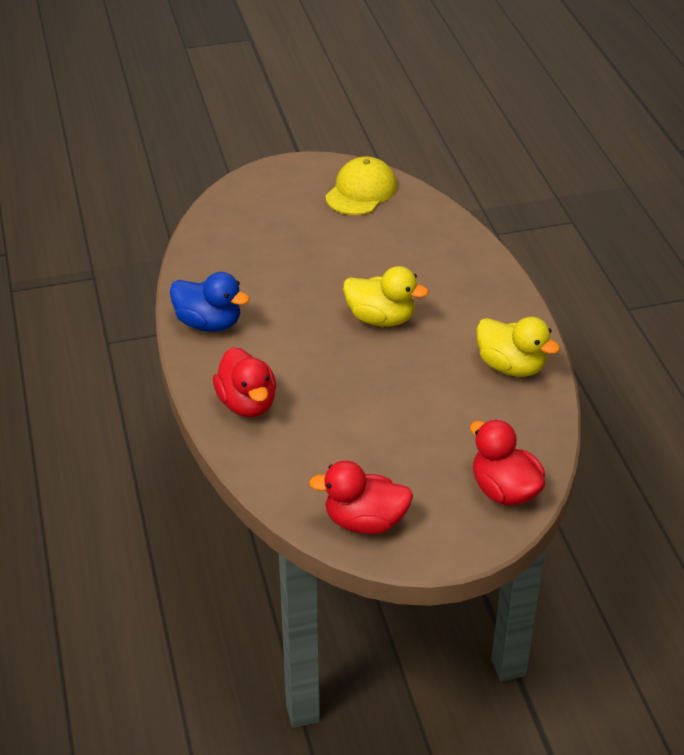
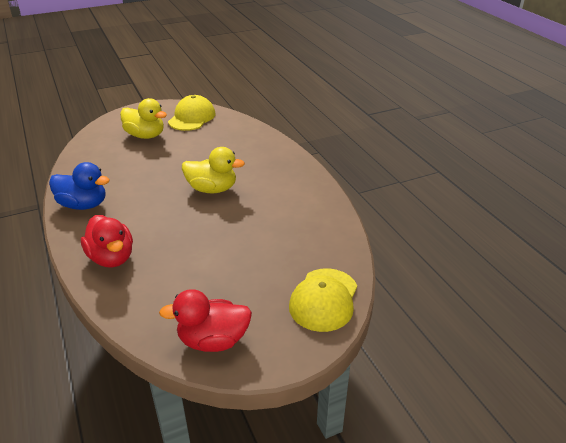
camera: 10 degrees left, 5 degrees down
red duck [470,420,545,506] -> yellow cap [289,268,357,332]
yellow duck [476,317,560,377] -> yellow duck moved to [120,98,167,139]

